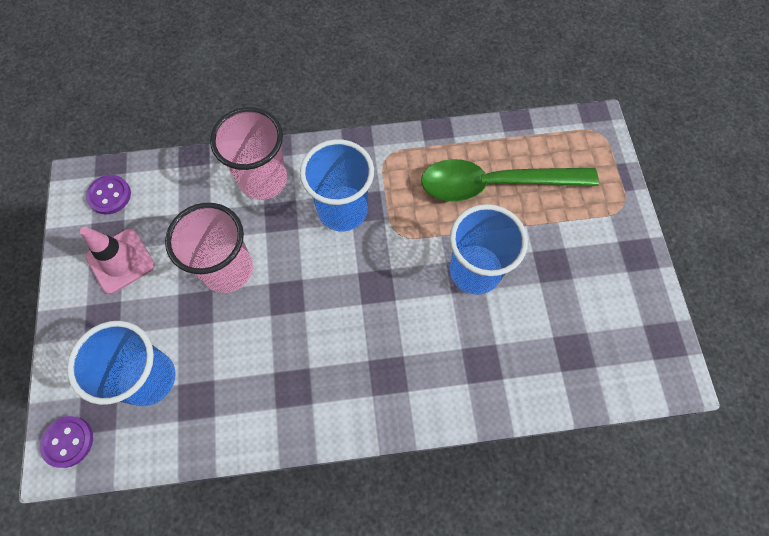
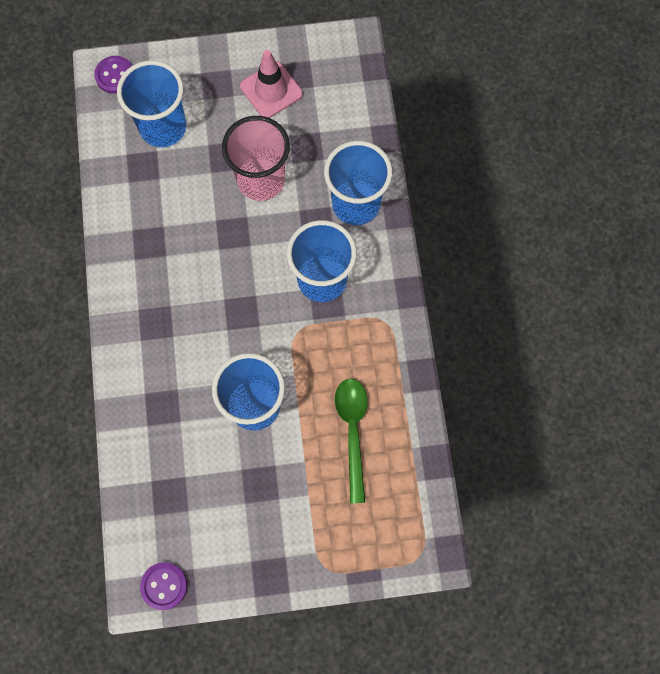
camera: 90 degrees right, 5 degrees up
purple button [86,175,131,215] -> purple button moved to [140,562,187,610]
pink cup [210,107,287,200] -> blue cup [324,141,392,225]
green spoon [421,159,599,201] -> green spoon [335,379,368,504], size x0.66

